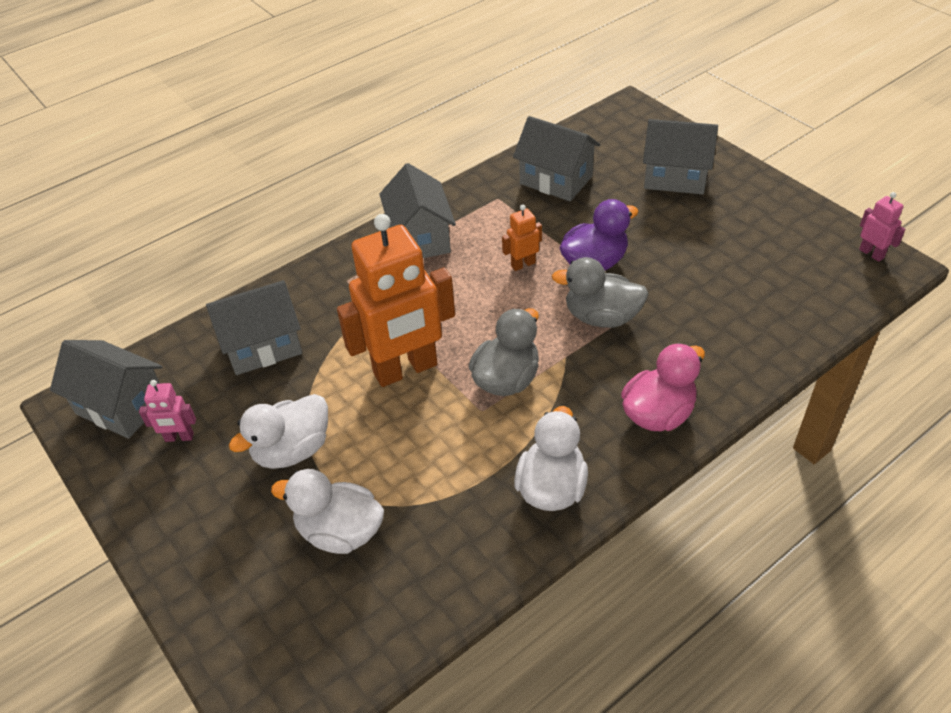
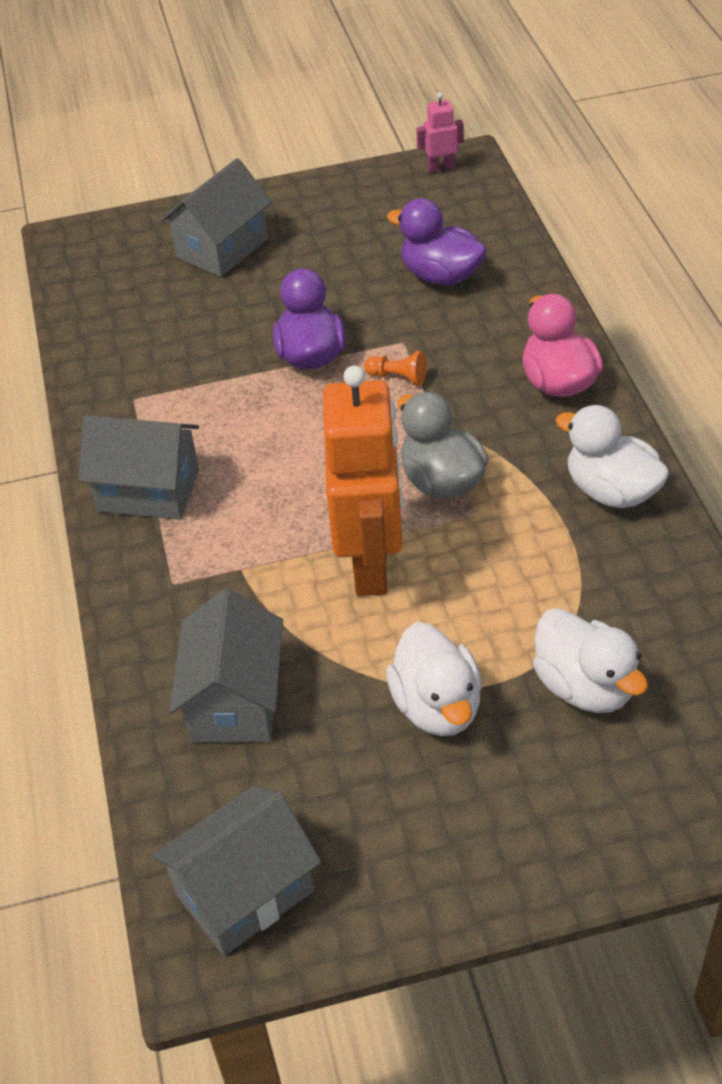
camera: 65 degrees left, 0 degrees up
pink robot [139,380,196,442] -> none
white duck [271,469,384,554] -> white duck turned 75 degrees counterclockwise [533,608,648,713]
orange robot [502,205,542,271] -> none
grey house [513,116,600,201] -> none
grey duck [552,257,649,328] -> orange pawn [364,351,427,385]
none -> purple duck [387,198,487,285]

